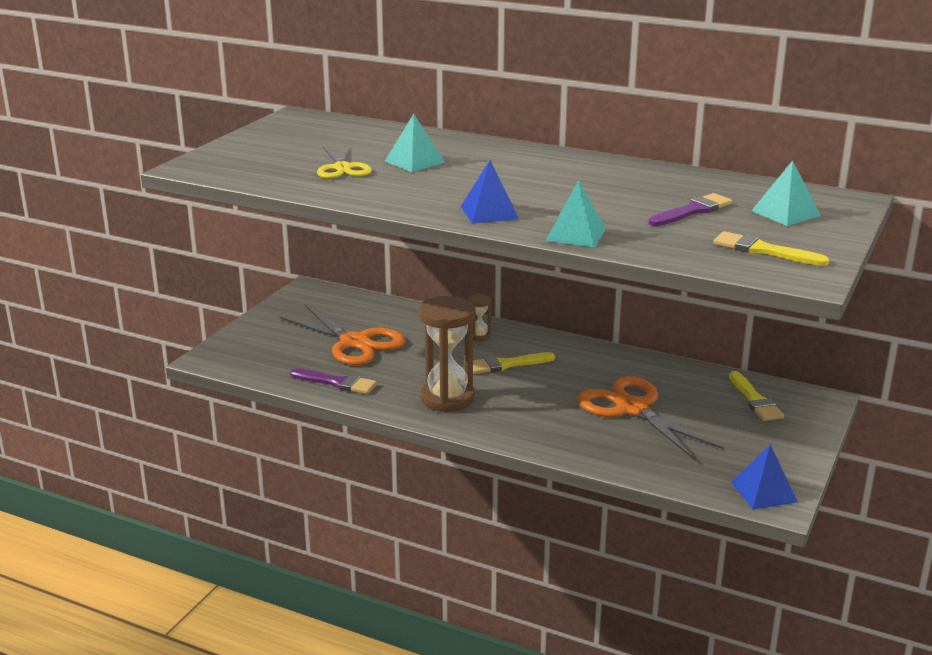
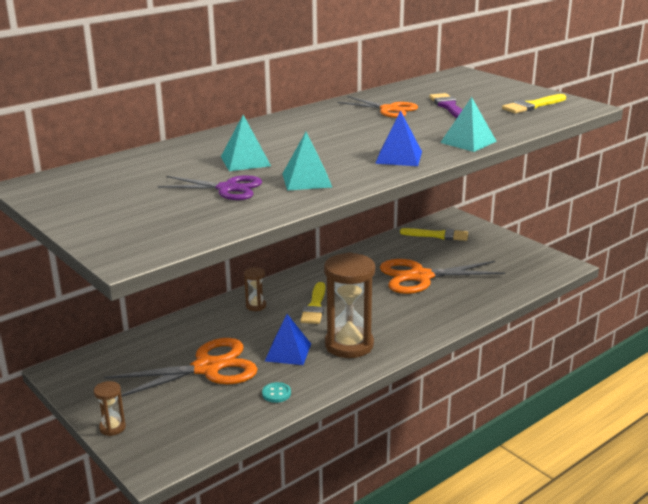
camera: 65 degrees left, 0 degrees up
purple brush [290,368,377,394] -> turquoise button [262,382,291,403]
yellow scissors [317,144,372,179] -> purple scissors [158,175,262,200]
blue pyramid [731,444,798,510] -> blue pyramid moved to [265,314,311,365]
turquoise pyramid [751,160,821,226] -> turquoise pyramid moved to [282,132,333,191]
none -> brown hourglass [94,381,126,436]
none -> orange scissors [337,96,418,118]

